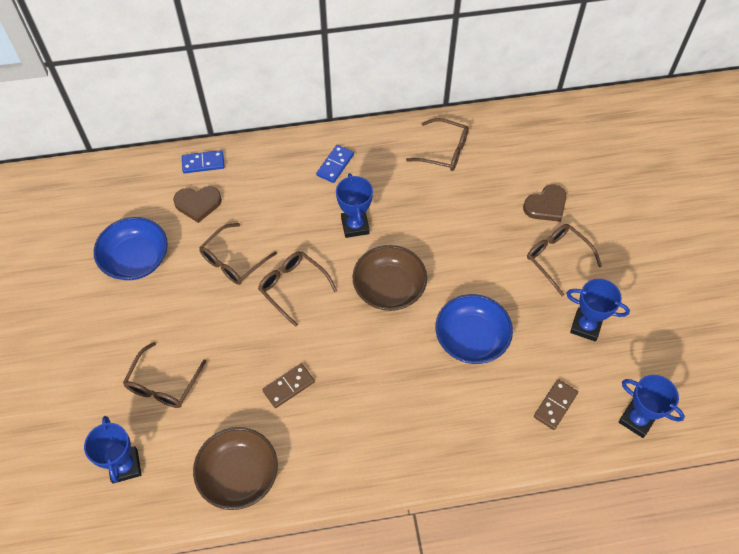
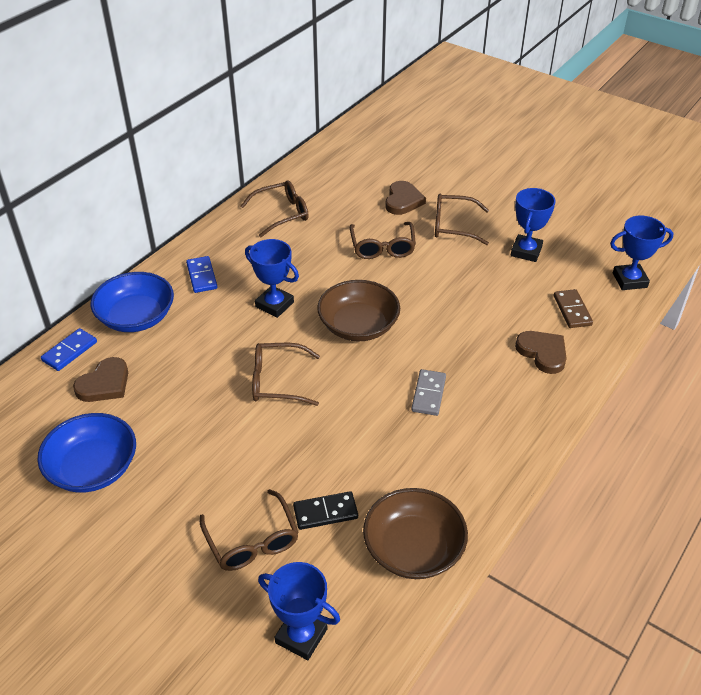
camera: 45 degrees left, 15 degrees down
brown glasses [199,223,277,285] -> brown glasses moved to [350,222,416,259]
brown domino [262,363,315,408] -> none
blue bowl [435,294,513,364] -> blue bowl moved to [90,272,174,332]
blue trophy [566,279,630,341] -> blue trophy turned 45 degrees counterclockwise [511,188,556,262]
none -> black domino [293,491,358,530]
none -> grey domino [411,369,446,416]
none -> brown heart [515,331,567,374]

